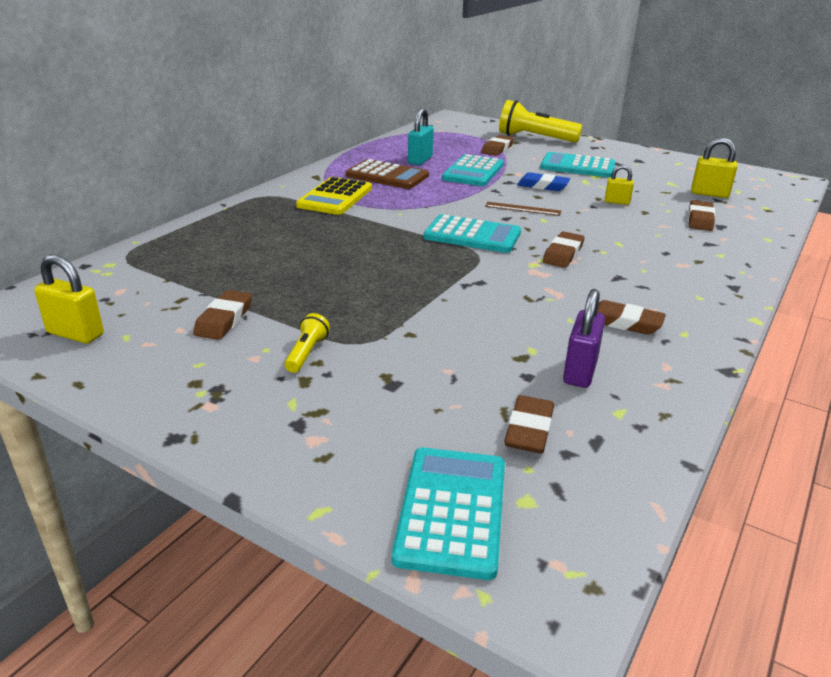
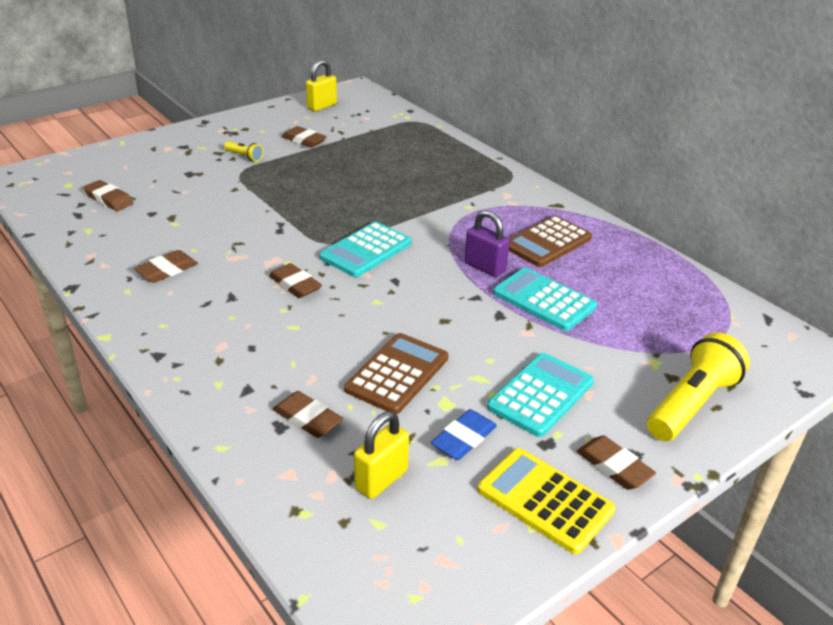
camera: 110 degrees right, 5 degrees up
yellow calculator [296,177,372,215] -> yellow calculator moved to [477,448,616,554]
turquoise calculator [392,448,505,580] -> none
turquoise padlock [408,108,434,165] -> none
brown eraser [481,135,514,156] -> brown eraser moved to [576,435,656,490]
brown ruler [485,202,561,216] -> none
blue eraser [517,172,570,191] -> blue eraser moved to [431,409,497,460]
purple padlock [563,289,605,388] -> purple padlock moved to [465,210,510,277]
yellow padlock [605,165,634,205] -> brown calculator [344,333,449,414]

